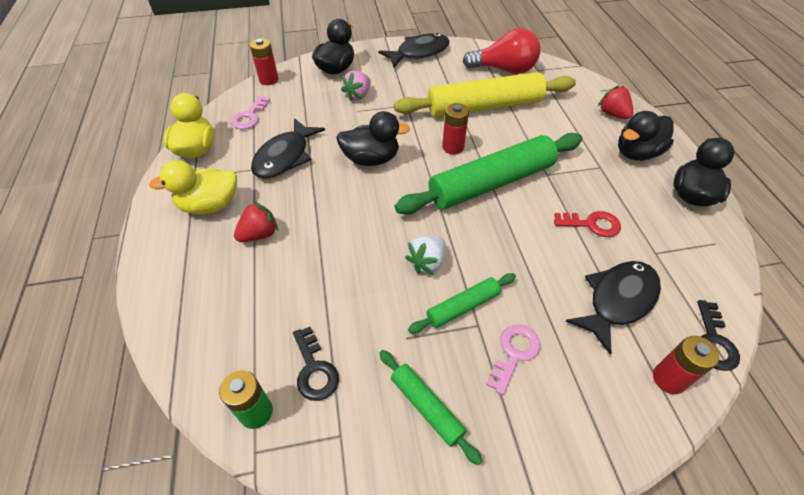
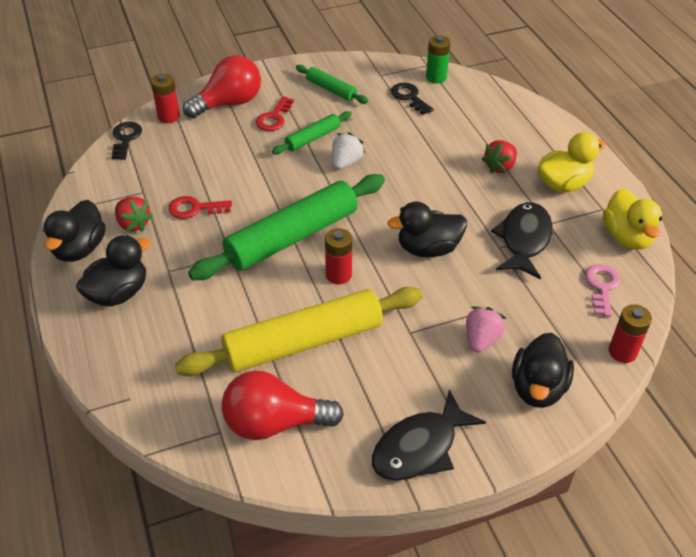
camera: 170 degrees right, 5 degrees down
pink key [486,325,541,395] -> red key [256,96,294,131]
black fish [566,261,661,355] -> none
red strawberry [598,85,633,119] -> red strawberry moved to [115,197,153,232]
none -> red light bulb [183,55,261,118]

